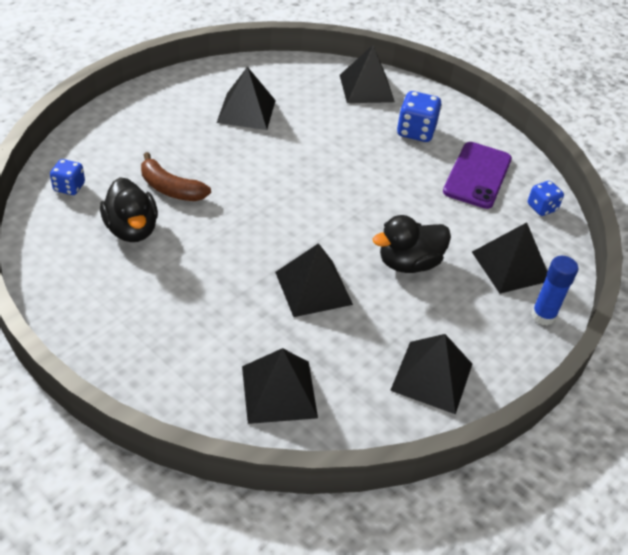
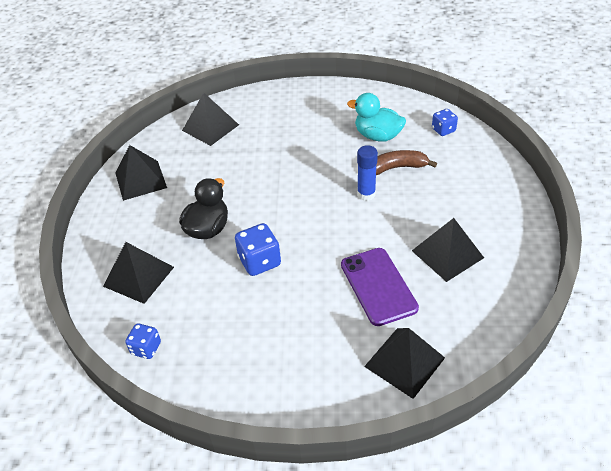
camera: 145 degrees right, 0 degrees up
black duck [100,177,158,242] -> turquoise duck [347,93,406,142]
black pyramid [275,243,353,317] -> none
blue dice [397,91,442,142] -> blue dice moved to [235,223,281,276]
purple phone [443,142,512,209] -> purple phone moved to [341,248,419,326]
blue glue stick [531,256,578,326] -> blue glue stick moved to [357,145,378,201]

